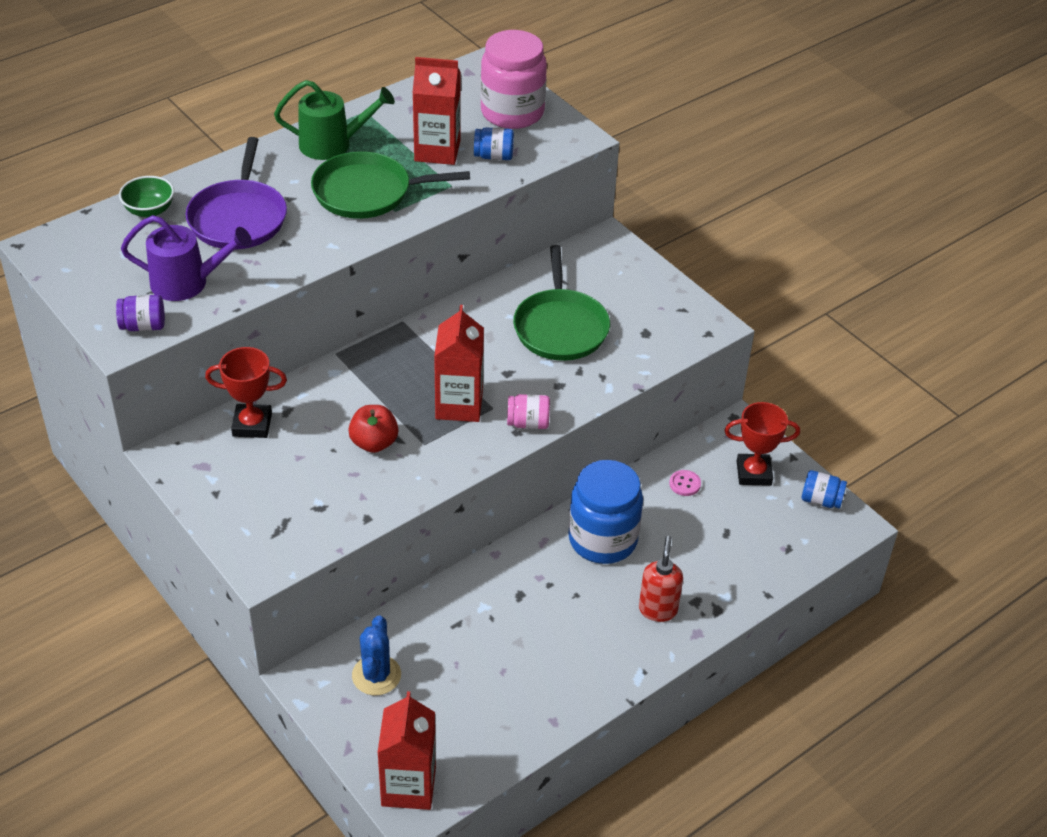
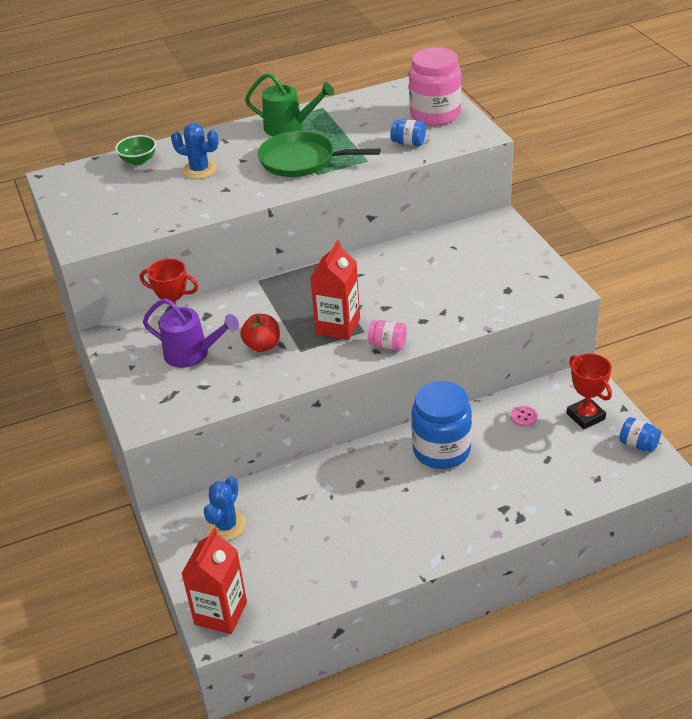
camera: 20 degrees right, 5 degrees down
purple jar [116,295,165,331] -> none
purple watering can [121,215,252,301] -> purple watering can moved to [143,298,239,368]
purple pan [185,137,287,249] -> blue cactus [171,123,219,179]
red carton [413,57,461,165] -> none
green pan [513,245,610,361] -> none
red soap dispenser [639,536,683,622] -> none
red trophy [724,402,800,486] -> red trophy turned 45 degrees clockwise [567,354,612,429]

